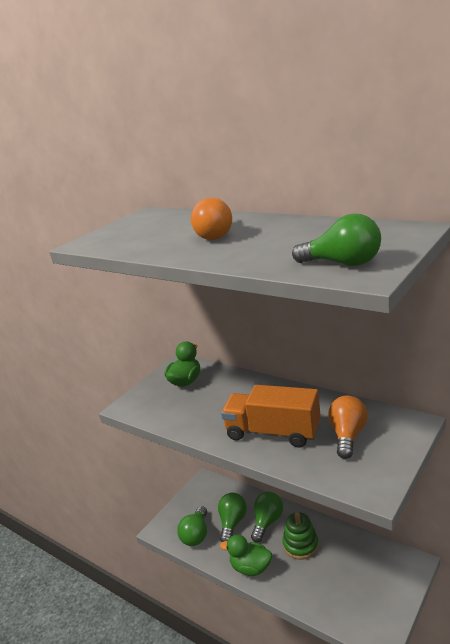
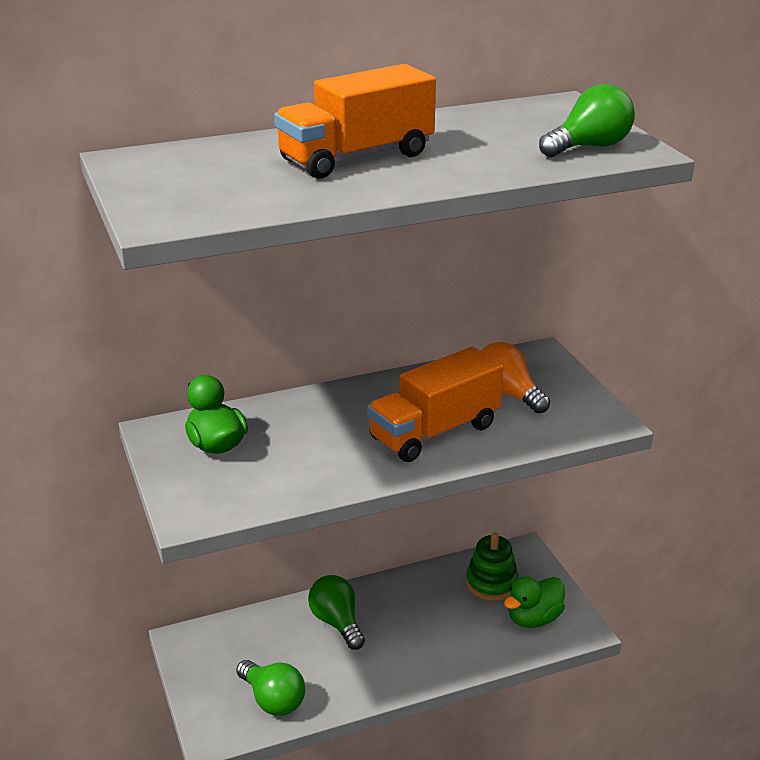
camera: 60 degrees left, 5 degrees up
orange light bulb [191,198,232,240] -> orange truck [274,64,436,179]
green light bulb [218,493,247,542] -> none
green duck [220,535,272,576] -> green duck moved to [504,577,565,628]
green stacking toy [282,512,319,560] -> green stacking toy moved to [466,532,519,601]

